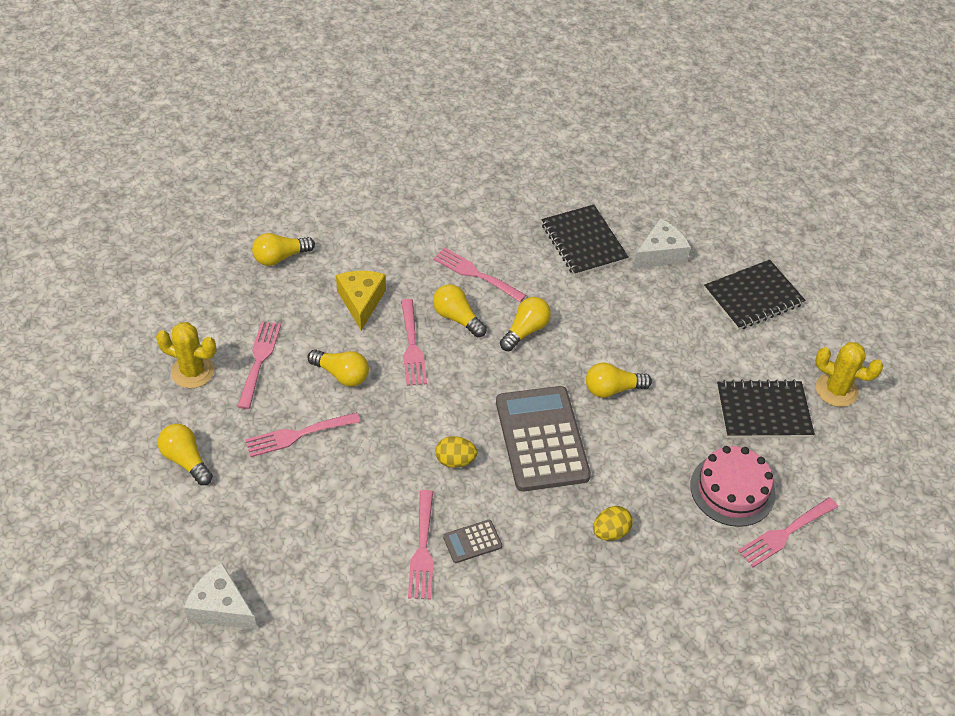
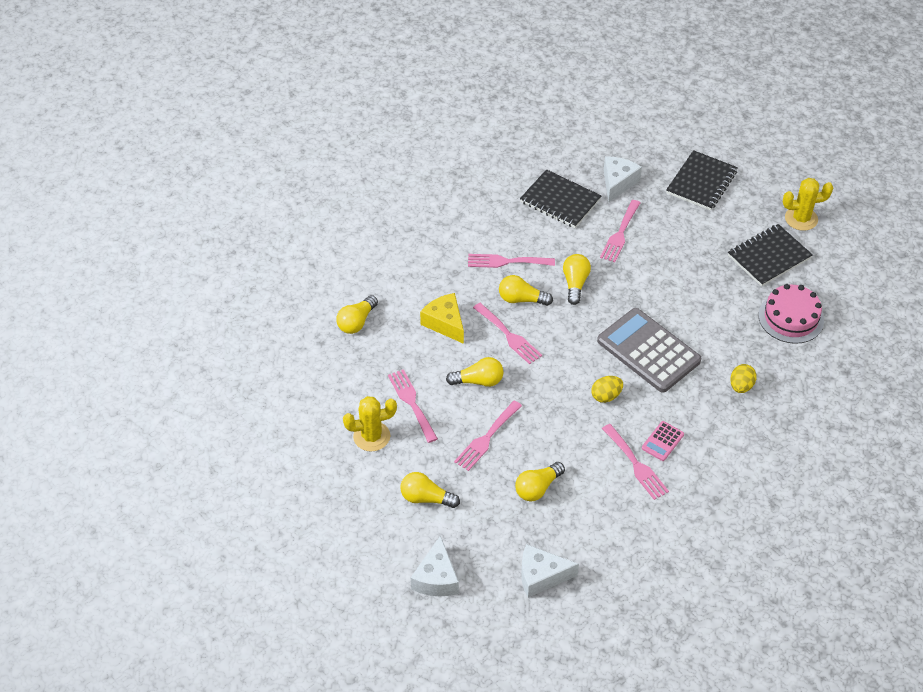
camera: 30 degrees left, 0 degrees up
grey calculator [443,520,502,563] -> pink calculator [642,421,684,461]
yellow light bulb [586,363,652,398] -> yellow light bulb moved to [515,462,565,501]
pink fork [738,497,838,567] -> pink fork moved to [600,200,640,262]
none -> white cheese [411,535,459,596]

